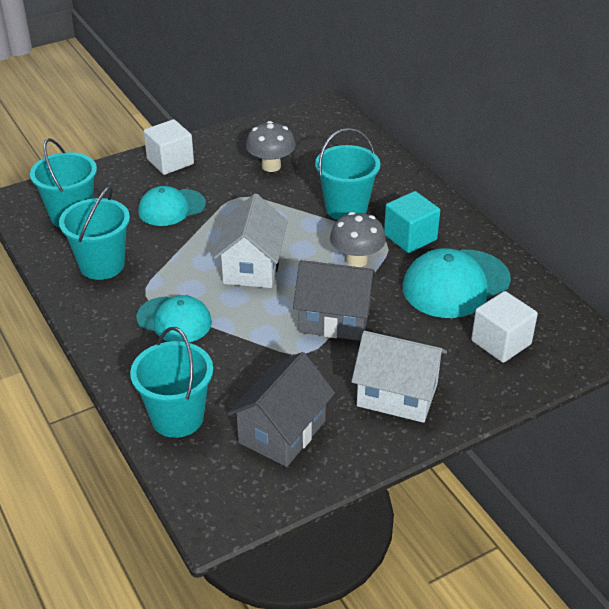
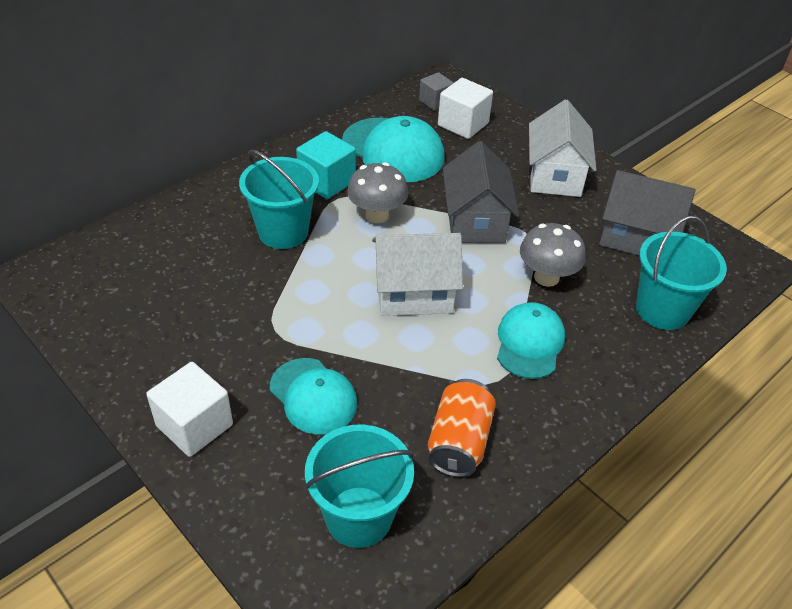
camera: 105 degrees left, 5 degrees up
turquoise bucket [59,186,130,280] -> orange can [428,379,496,477]
grey mushroom [246,121,296,172] -> grey mushroom moved to [520,223,586,287]
none -> grey cube [419,72,454,111]

